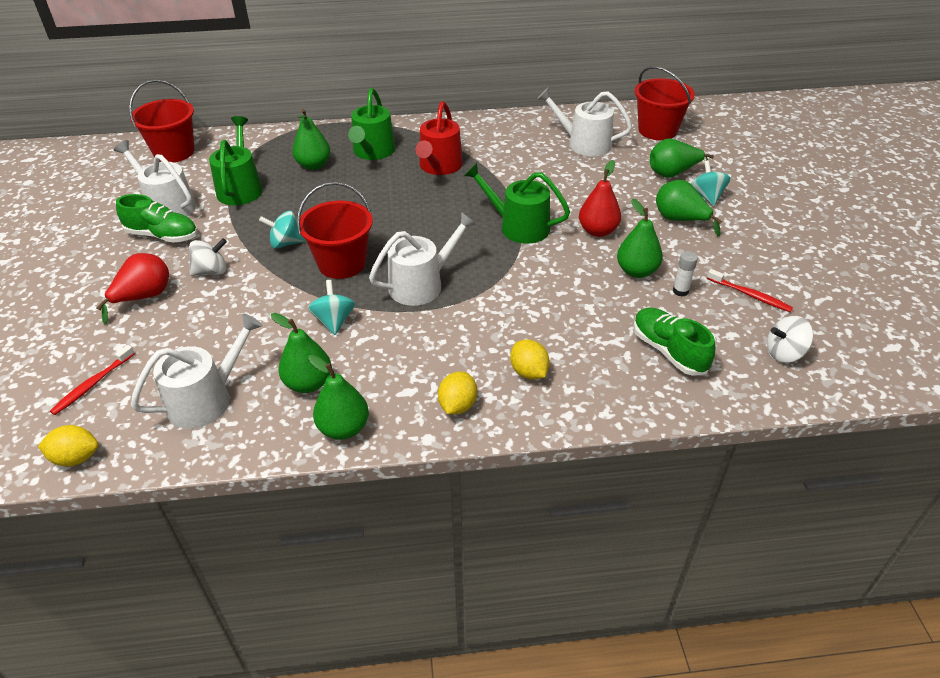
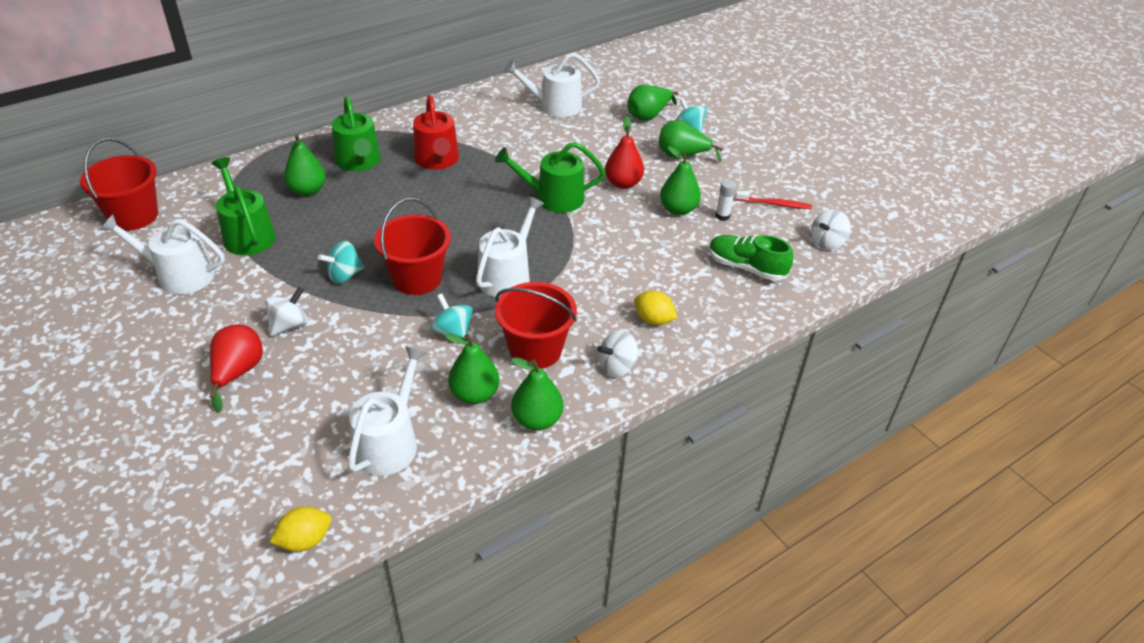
camera: 30 degrees left, 0 degrees up
red toothbrush [50,345,135,415] -> none
green shoe [116,194,197,243] -> none
yellow lemon [438,372,477,414] -> white spinning top [597,330,638,377]
red bucket [634,66,695,140] -> red bucket moved to [495,282,577,369]

